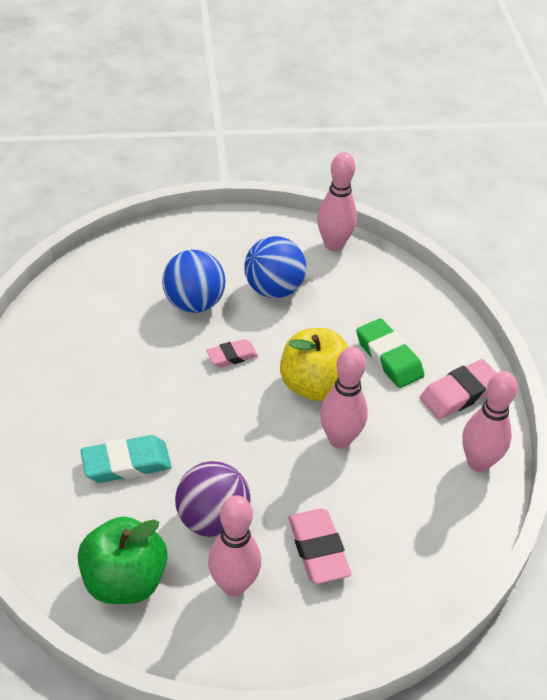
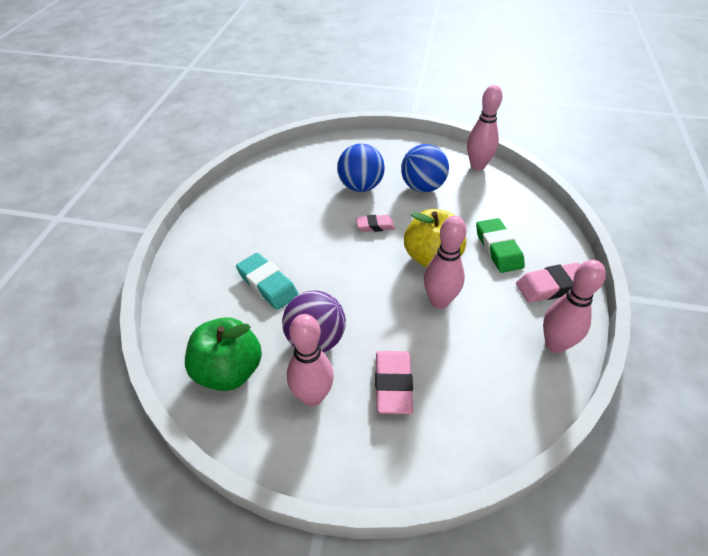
camera: 20 degrees right, 0 degrees up
turquoise eraser [80,435,172,483] -> turquoise eraser turned 45 degrees clockwise [236,253,299,310]

